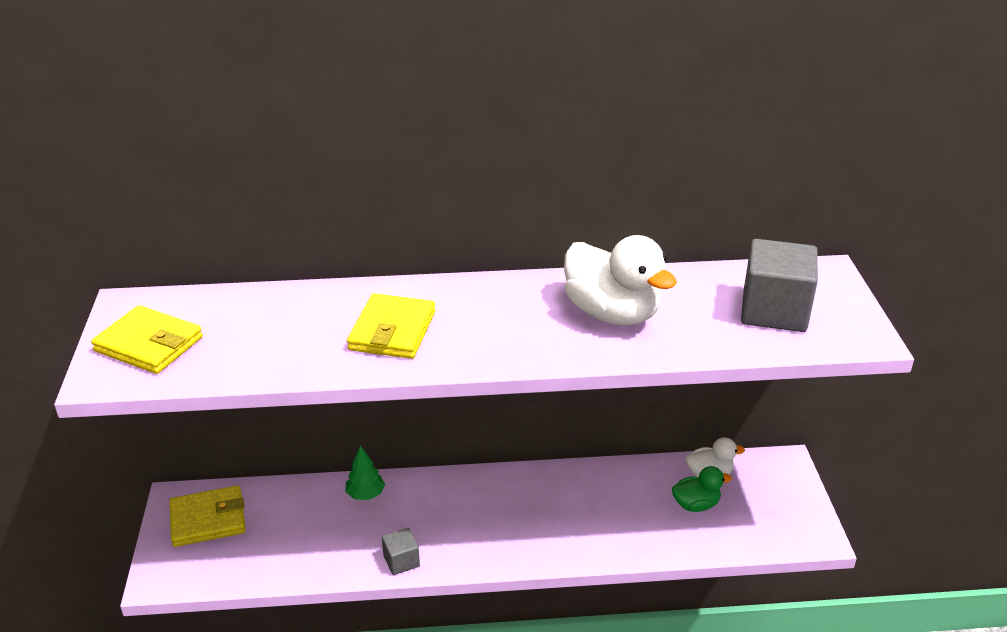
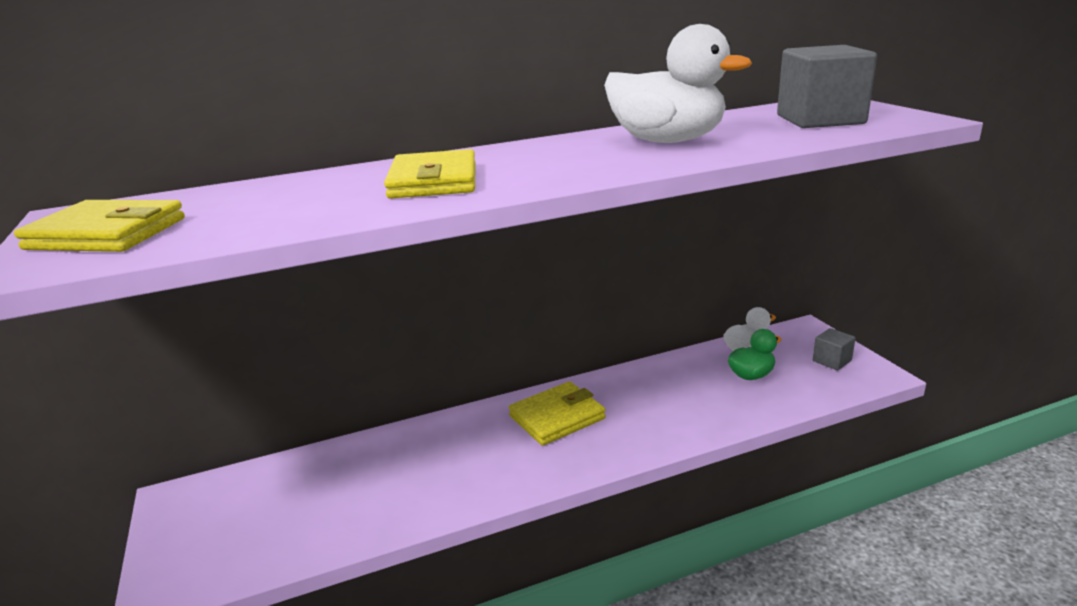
camera: 15 degrees left, 10 degrees down
yellow wallet [170,485,246,547] -> yellow wallet moved to [509,381,606,446]
green tree [345,446,385,500] -> none
grey cube [382,528,420,575] -> grey cube moved to [812,328,855,370]

